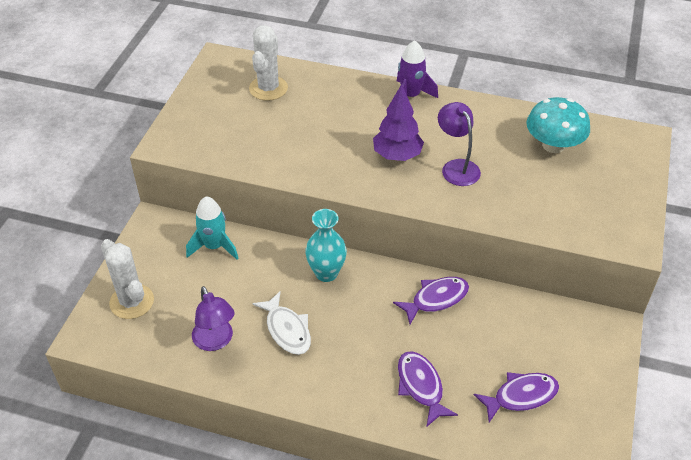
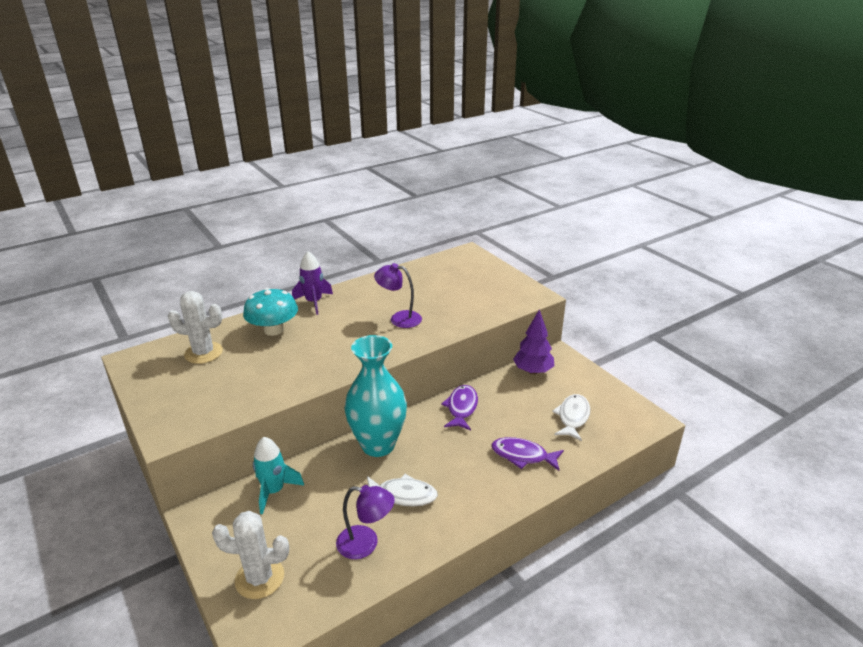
camera: 50 degrees left, 15 degrees down
white cactus [249,25,288,101] -> white cactus turned 45 degrees counterclockwise [168,291,223,364]
turquoise vase [305,209,347,282] -> turquoise vase [344,335,407,457], size x1.63
purple tree [373,84,424,161] -> purple tree moved to [513,310,554,375]
purple fish [474,372,559,423] -> white fish [552,394,590,441]
turquoise mushroom [526,97,590,153] -> turquoise mushroom moved to [243,288,298,336]

